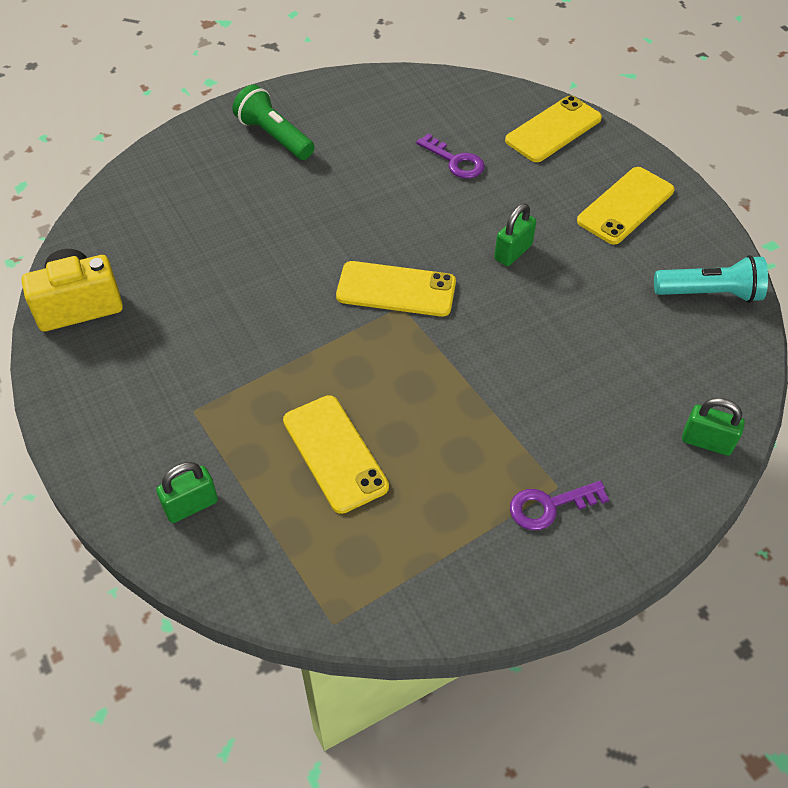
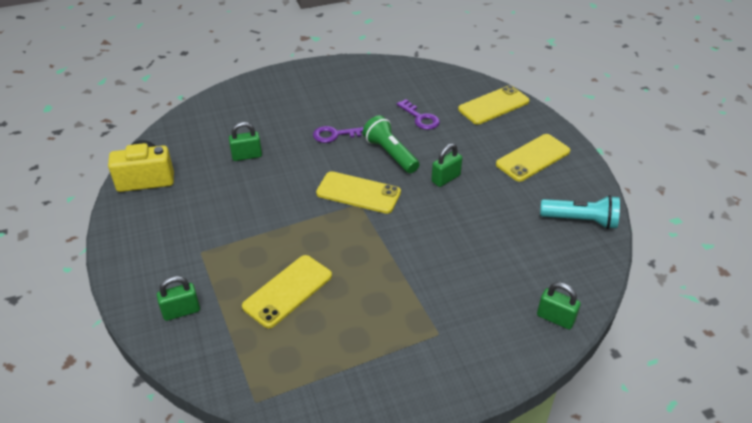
camera: 10 degrees right, 10 degrees down
green flashlight [233,84,315,160] -> green flashlight moved to [363,115,419,173]
yellow phone [283,395,389,514] -> yellow phone turned 60 degrees clockwise [242,255,332,328]
purple key [510,481,609,530] -> purple key moved to [313,126,364,143]
none -> green padlock [229,122,262,161]

